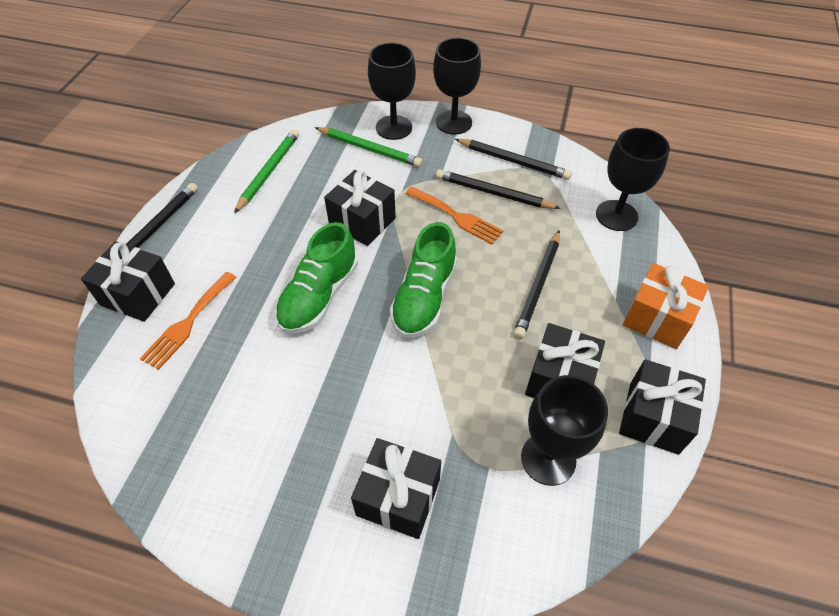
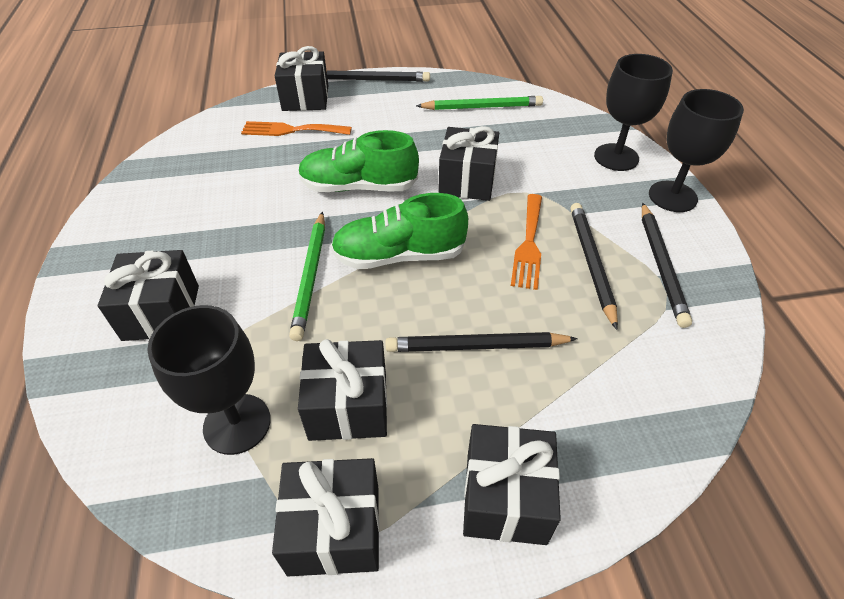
camera: 65 degrees right, 5 degrees down
green pencil [315,127,423,167] -> green pencil moved to [289,212,325,341]
black goblet [596,128,670,231] -> none
orange gift [623,263,709,349] -> black gift [463,424,561,545]

